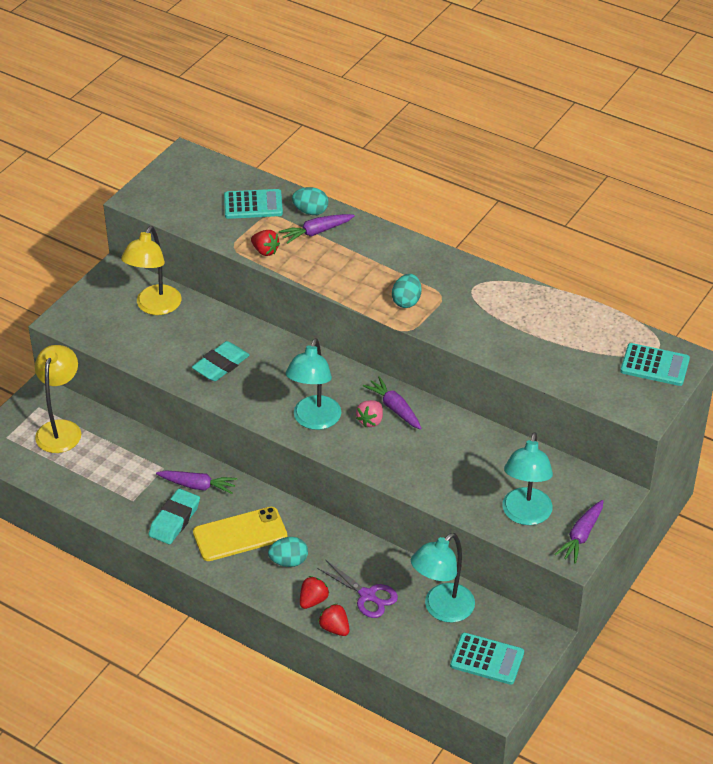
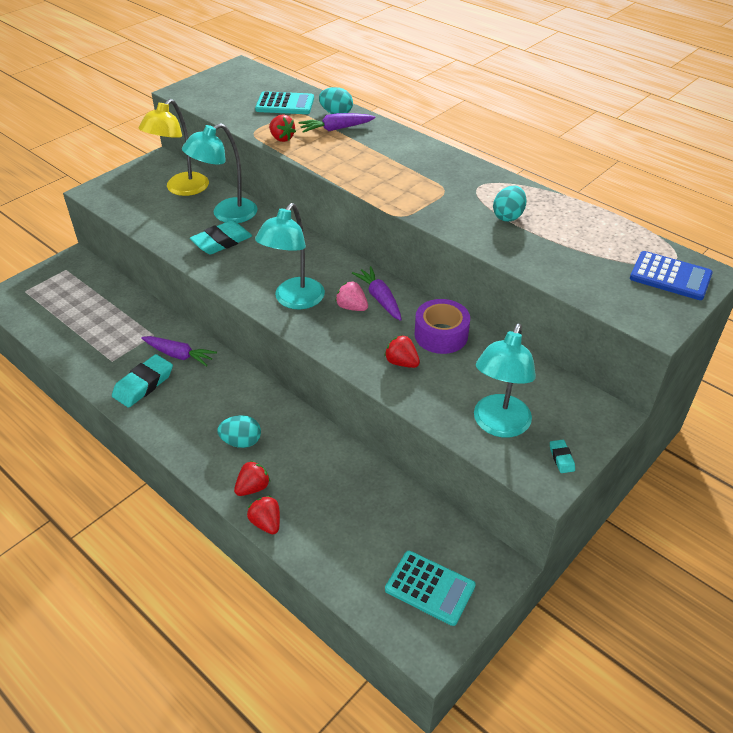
camera: 10 degrees right, 0 degrees up
yellow lamp [35,345,81,453] -> none
yellow phone [193,507,287,561] -> none
purple scissors [317,560,398,618] -> none
pink strawberry [356,400,383,427] -> pink strawberry turned 90 degrees clockwise [335,281,368,311]
turquoise egg [392,274,421,308] -> turquoise egg moved to [493,186,527,222]
turquoise lamp [411,533,475,623] -> turquoise lamp moved to [182,123,257,223]
purple carrot [555,500,603,564] -> turquoise eraser [550,440,575,473]
turquoise calculator [620,343,690,386] -> blue calculator [630,251,713,300]
none -> red strawberry [385,335,420,368]
none -> purple tape [415,299,470,354]

